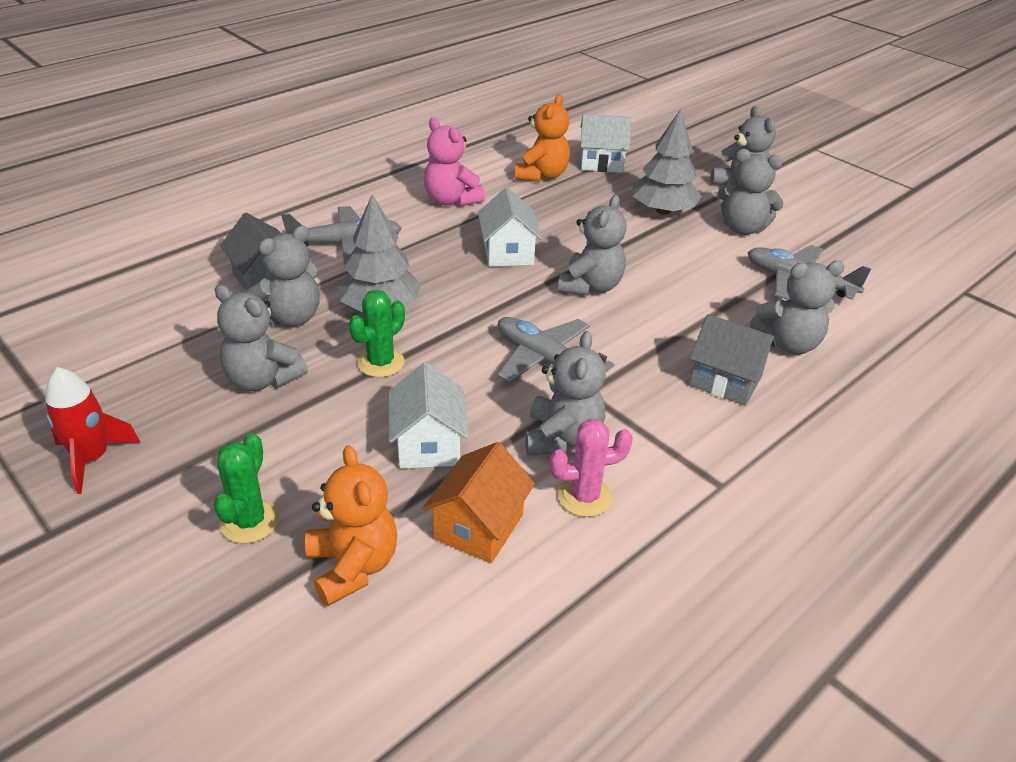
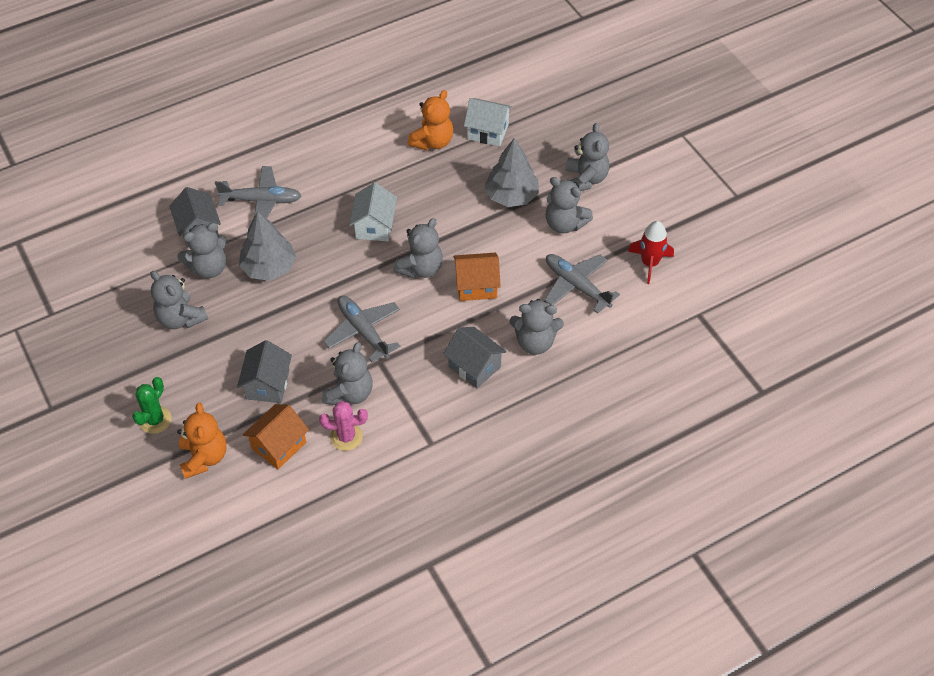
camera: 15 degrees right, 15 degrees up
red rocket [45,367,140,494] -> red rocket moved to [628,221,674,284]
green cactus [349,290,405,377] -> none
white house [389,363,469,469] -> grey house [237,340,292,403]
pink teddy bear [424,118,485,207] -> none
none -> orange house [454,253,501,301]

